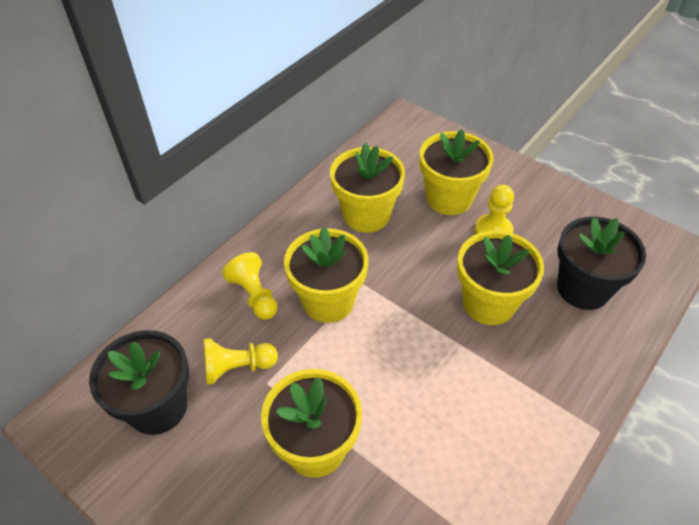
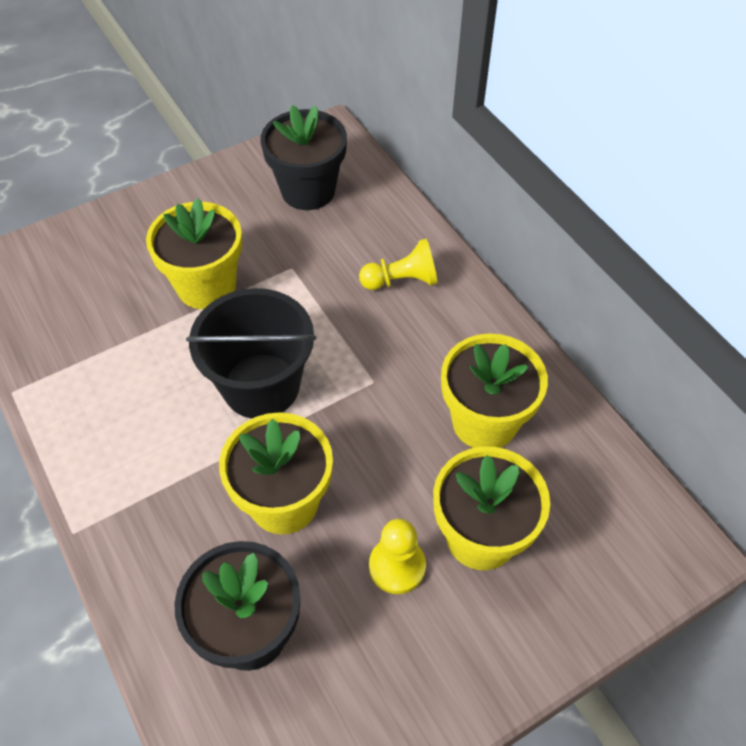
camera: 110 degrees right, 5 degrees up
yellow pawn [204,338,278,385] -> none
yellow flower pot [284,227,368,323] -> none
none -> black bucket [186,288,316,419]

